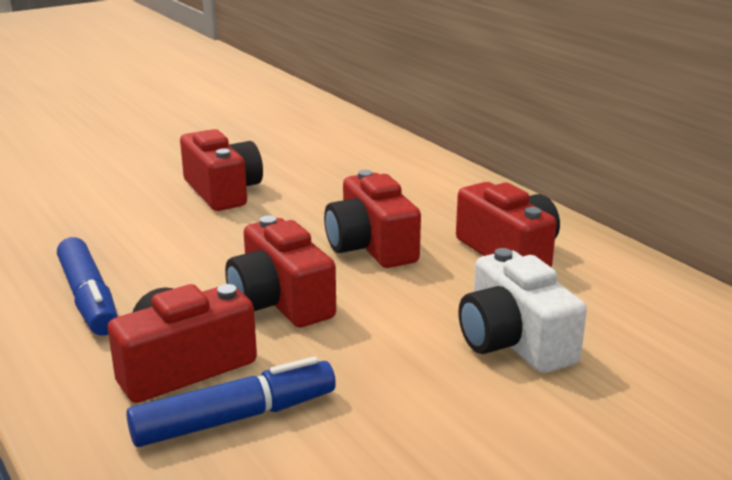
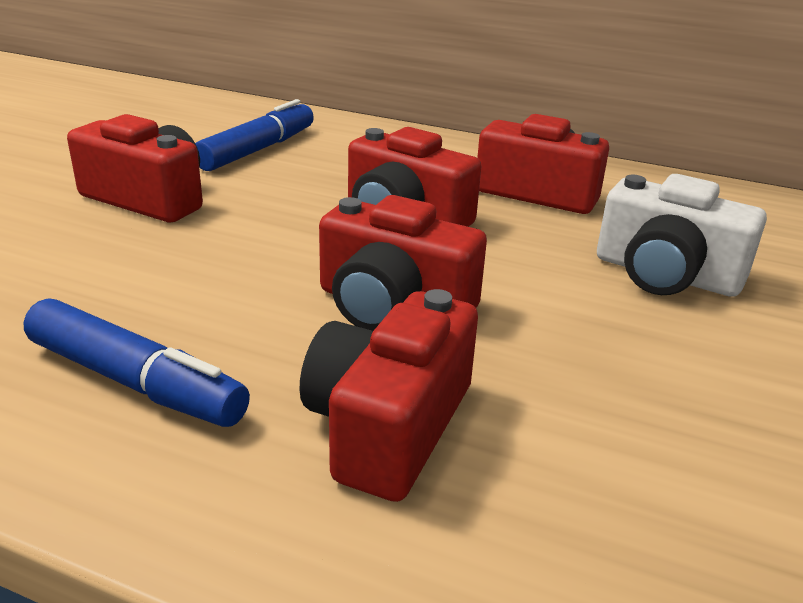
camera: 35 degrees left, 5 degrees up
blue marker [126,357,336,447] -> blue marker moved to [195,99,314,171]

